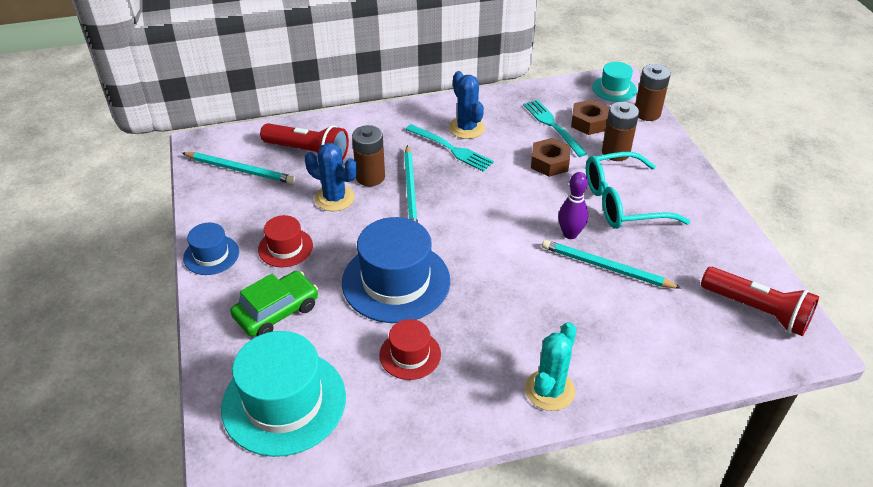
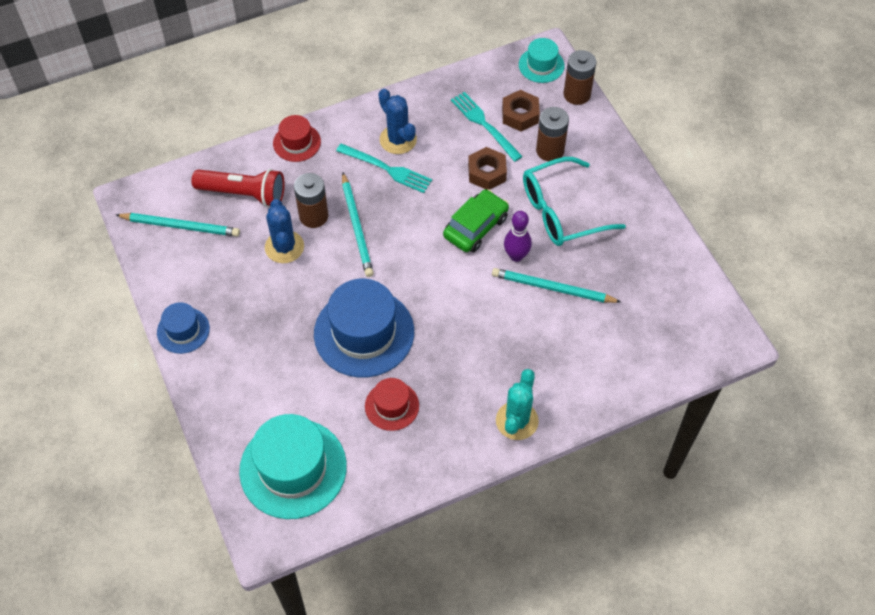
camera: 10 degrees left, 15 degrees up
green car [230,271,318,336] -> green car moved to [443,189,509,252]
red hat [258,215,313,267] -> red hat moved to [273,115,321,162]
blue cactus [305,143,357,211] -> blue cactus turned 60 degrees clockwise [265,199,304,263]
red flashlight [701,267,819,336] -> none

